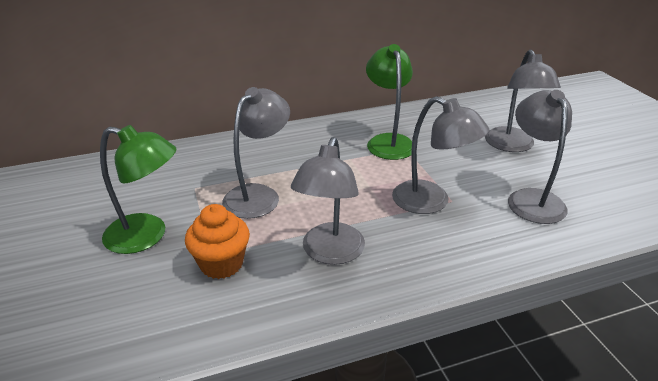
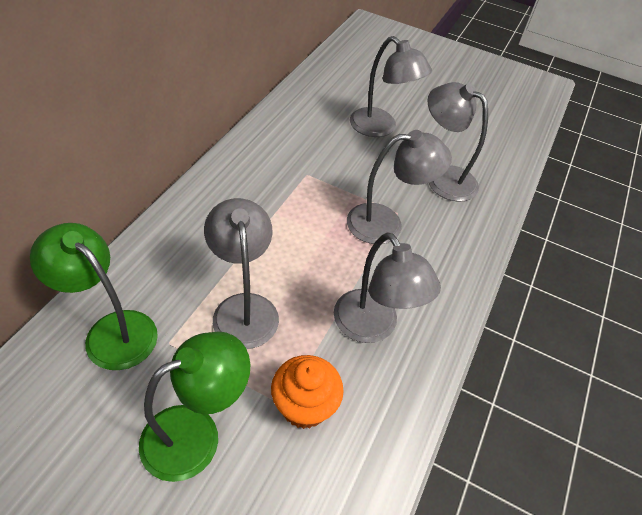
camera: 50 degrees left, 15 degrees up
green lamp [366,44,413,160] -> green lamp moved to [30,223,158,370]

